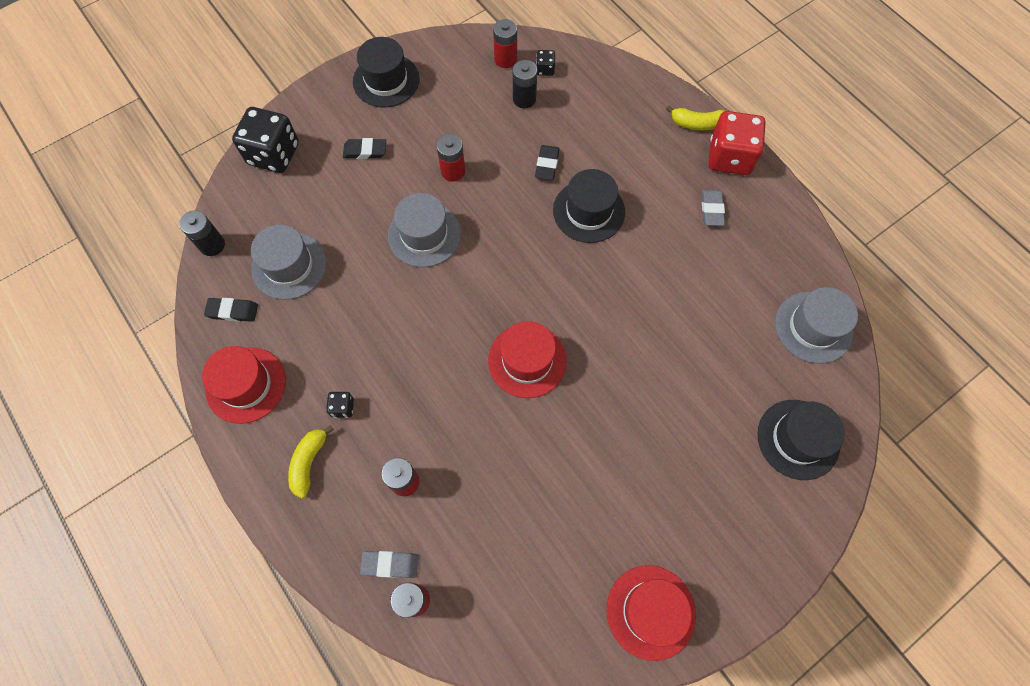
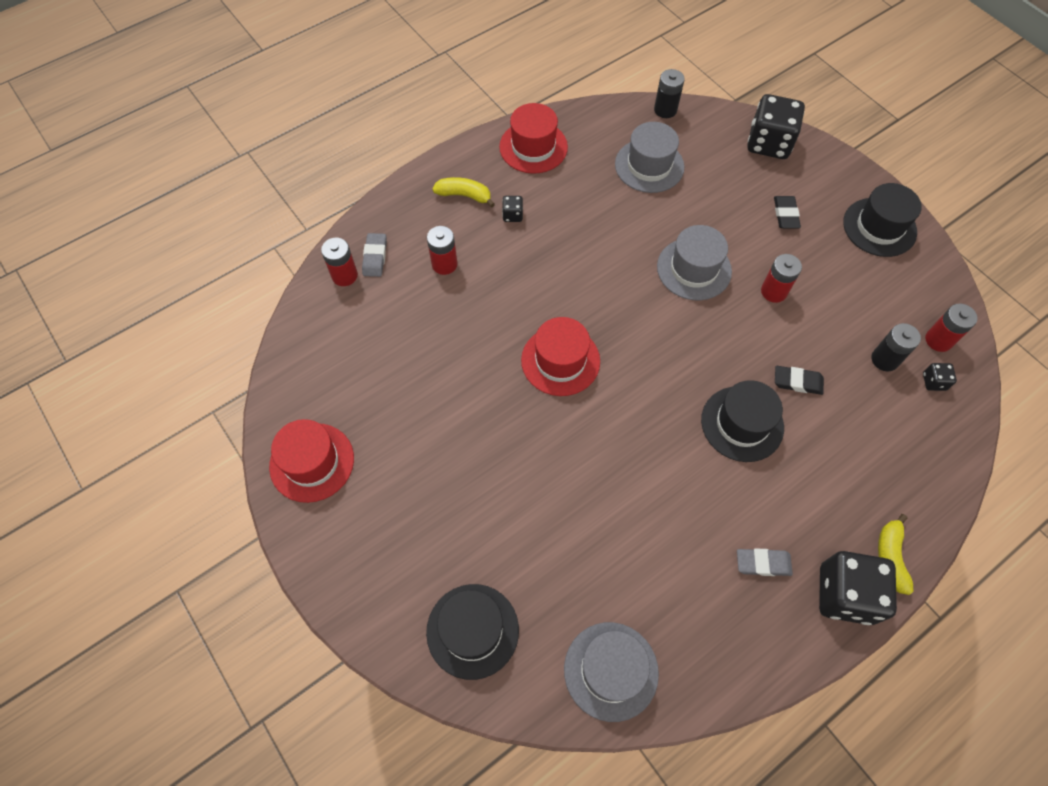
camera: 90 degrees right, 5 degrees down
black eraser [204,298,258,322] -> none
red dice [709,111,766,175] -> black dice [819,551,897,625]

